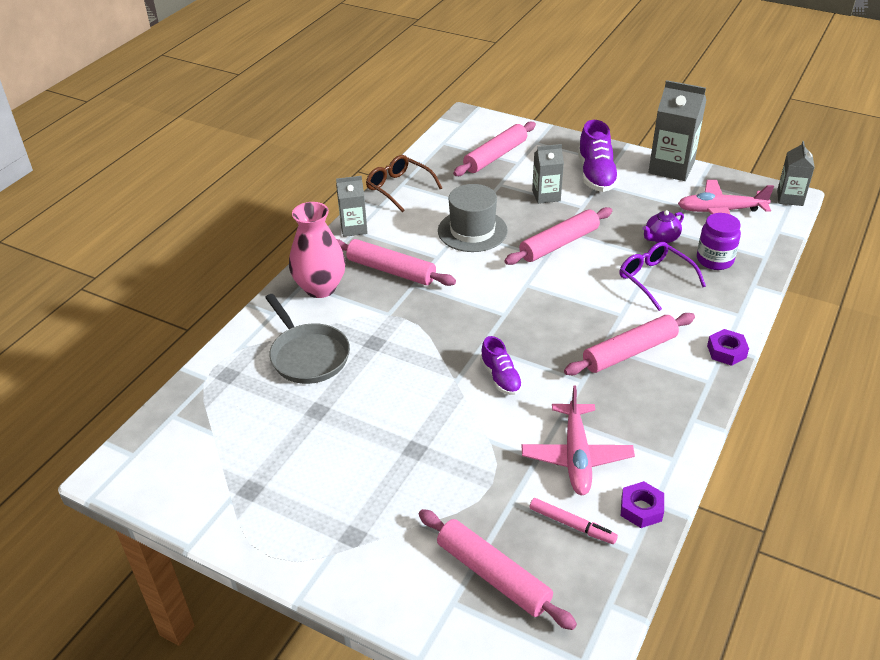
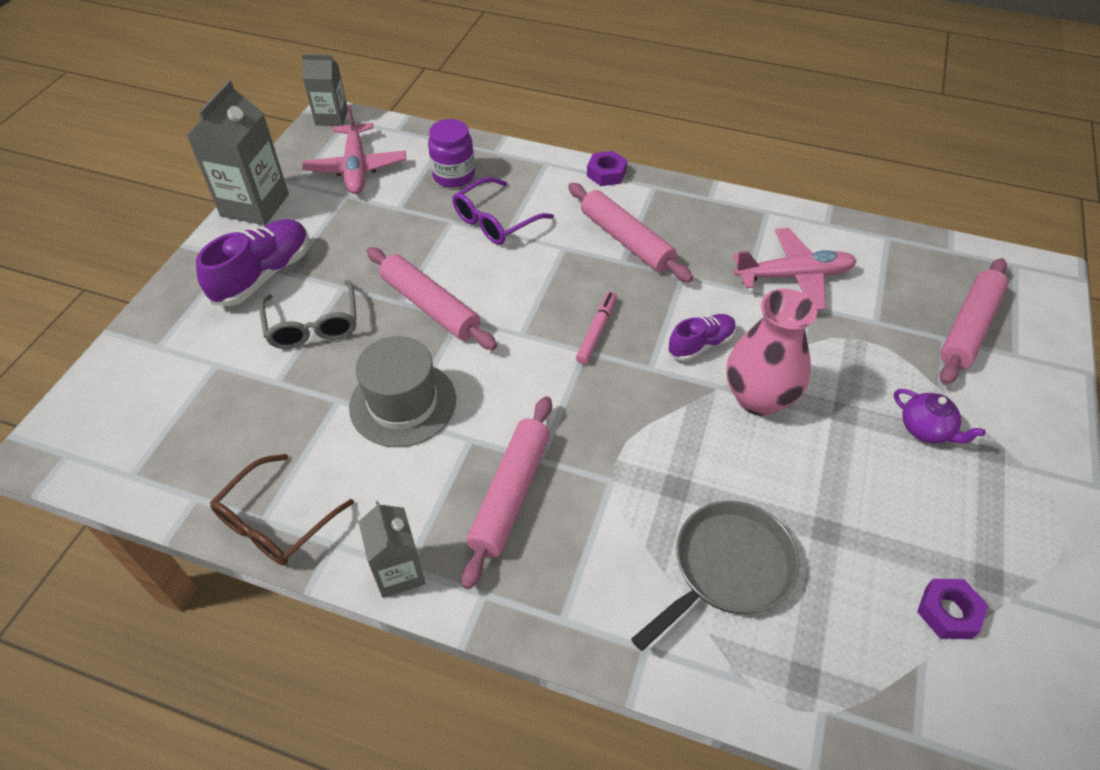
camera: 100 degrees left, 10 degrees up
pink vase [289,202,346,298] -> pink vase moved to [727,289,817,416]
pink rolling pin [453,121,536,176] -> none
pink marker [530,498,618,544] -> pink marker moved to [576,291,617,364]
grey carton [532,144,564,204] -> grey glasses [259,280,357,349]
purple shoe [578,120,620,192] -> purple shoe turned 45 degrees counterclockwise [196,219,309,306]
purple nut [621,481,664,528] -> purple nut moved to [917,579,988,639]
purple teapot [642,210,684,243] -> purple teapot moved to [894,389,986,443]

